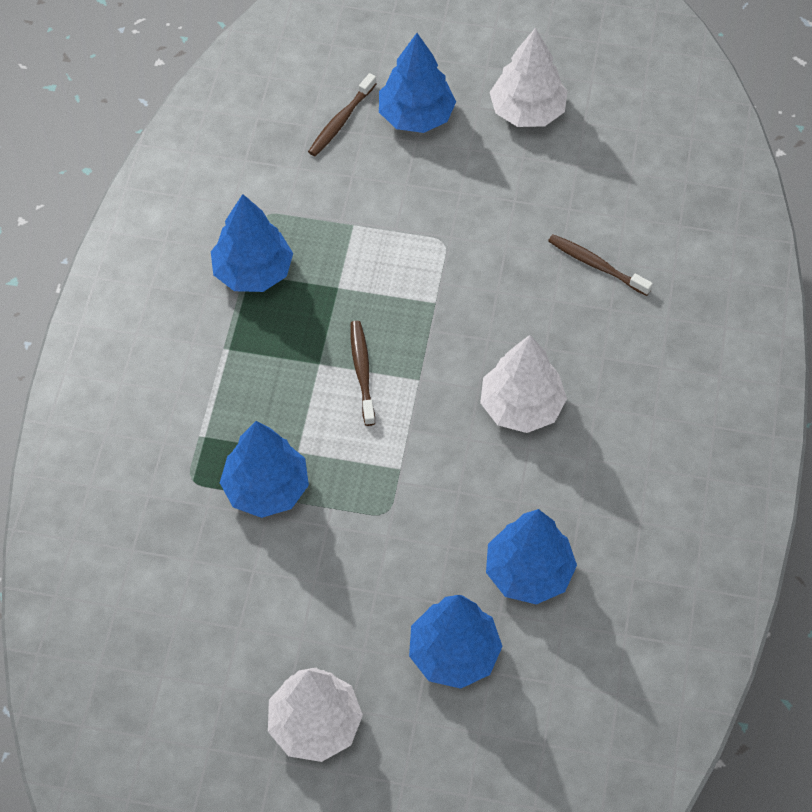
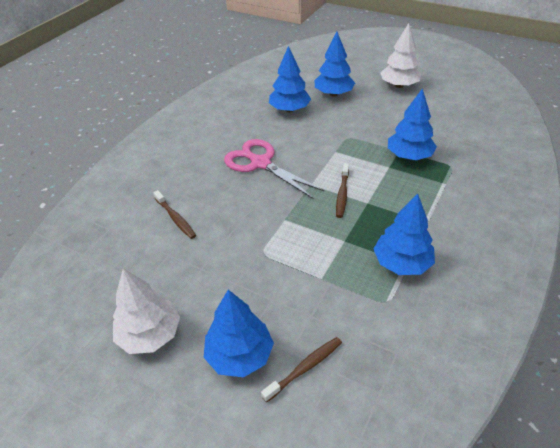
camera: 160 degrees left, 15 degrees down
white tree [480,335,567,433] -> pink scissors [224,139,325,199]

